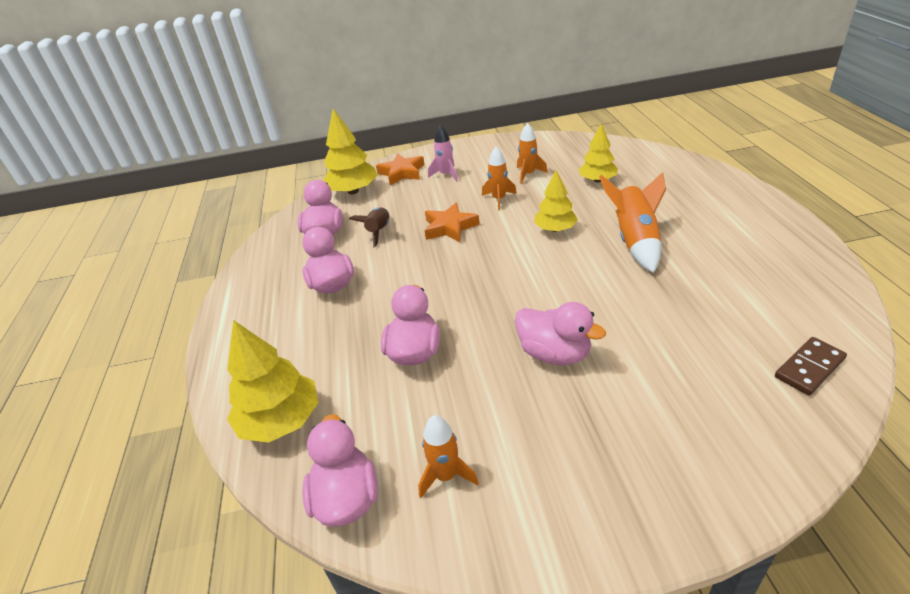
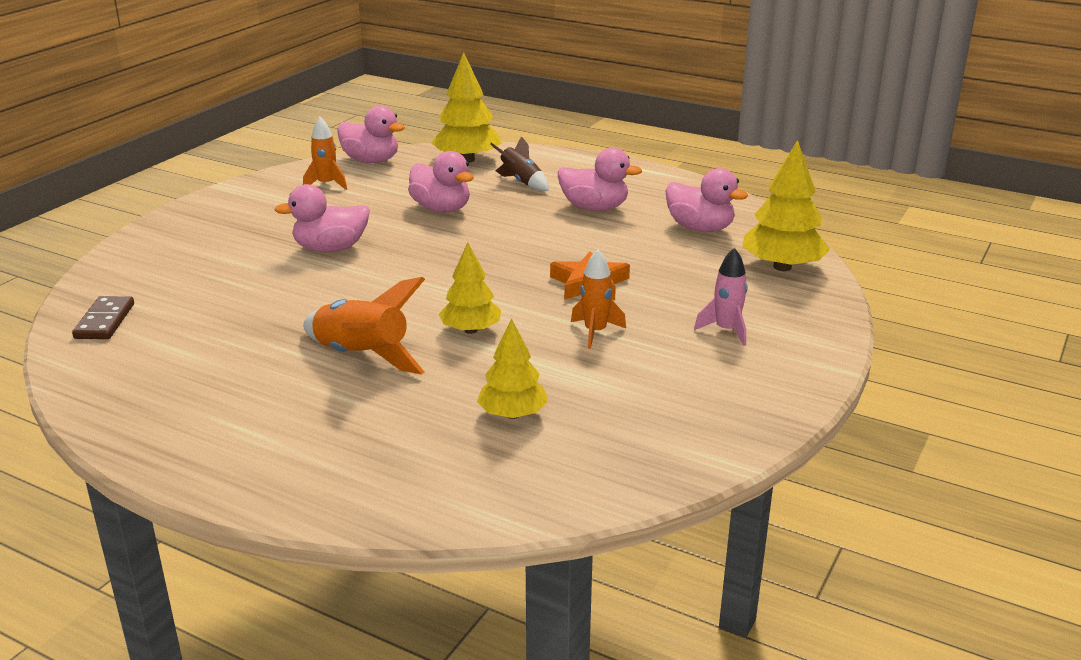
camera: 125 degrees right, 10 degrees down
brown rocket [349,208,389,248] -> brown rocket moved to [490,136,549,191]
orange star [376,153,425,185] -> none
orange rocket [517,123,548,184] -> none

